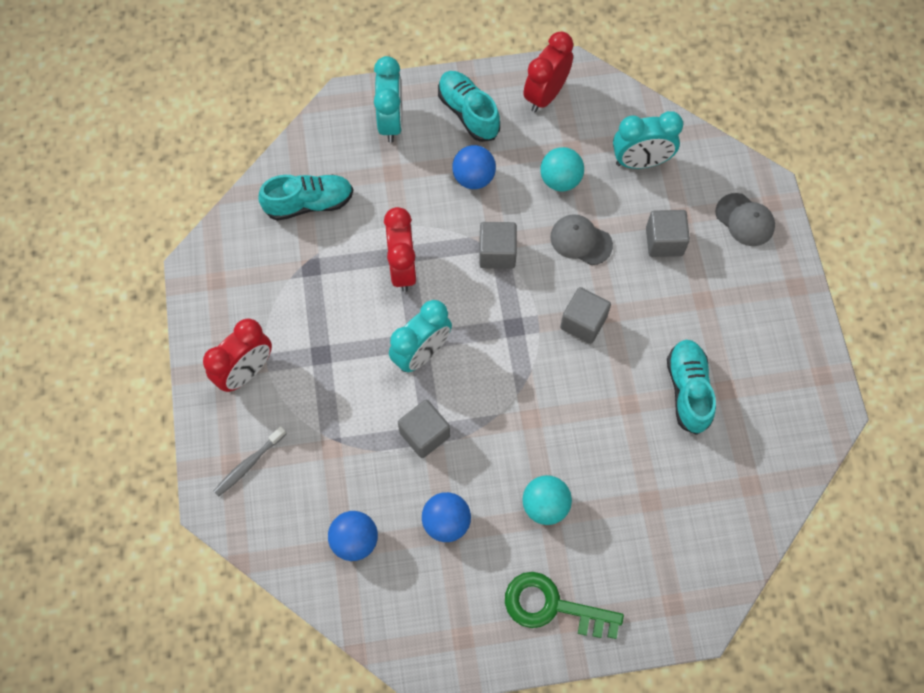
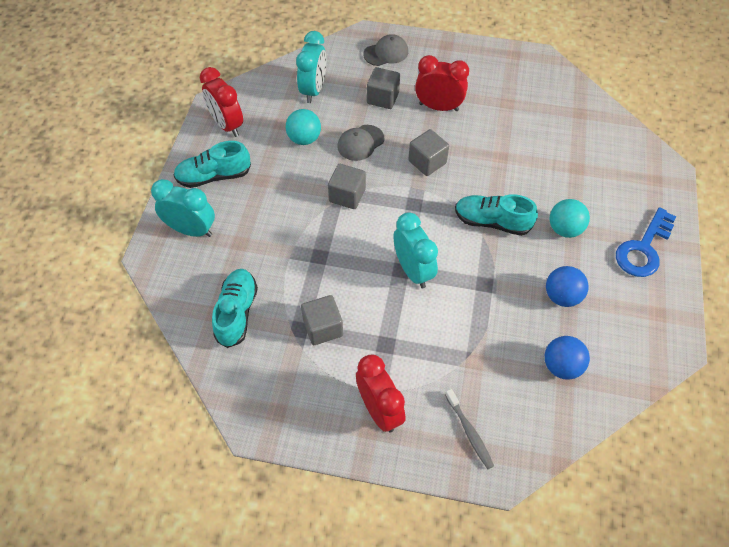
camera: 70 degrees left, 10 degrees down
red clock [384,207,417,292] -> red clock moved to [415,55,469,111]
grey cube [398,400,450,458] -> grey cube moved to [301,295,343,345]
blue ball [452,145,496,189] -> none
green key [505,572,624,639] -> blue key [616,207,676,277]
turquoise shoe [667,339,716,435] -> turquoise shoe moved to [455,194,538,236]

